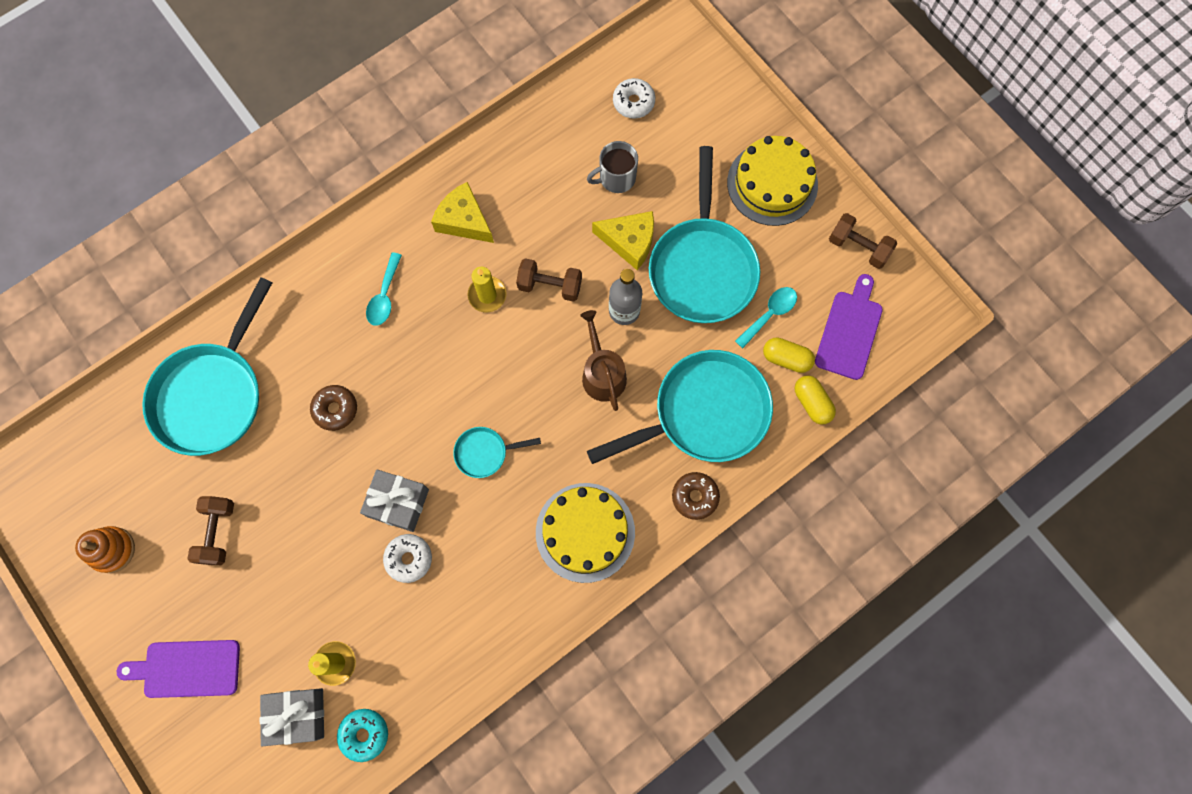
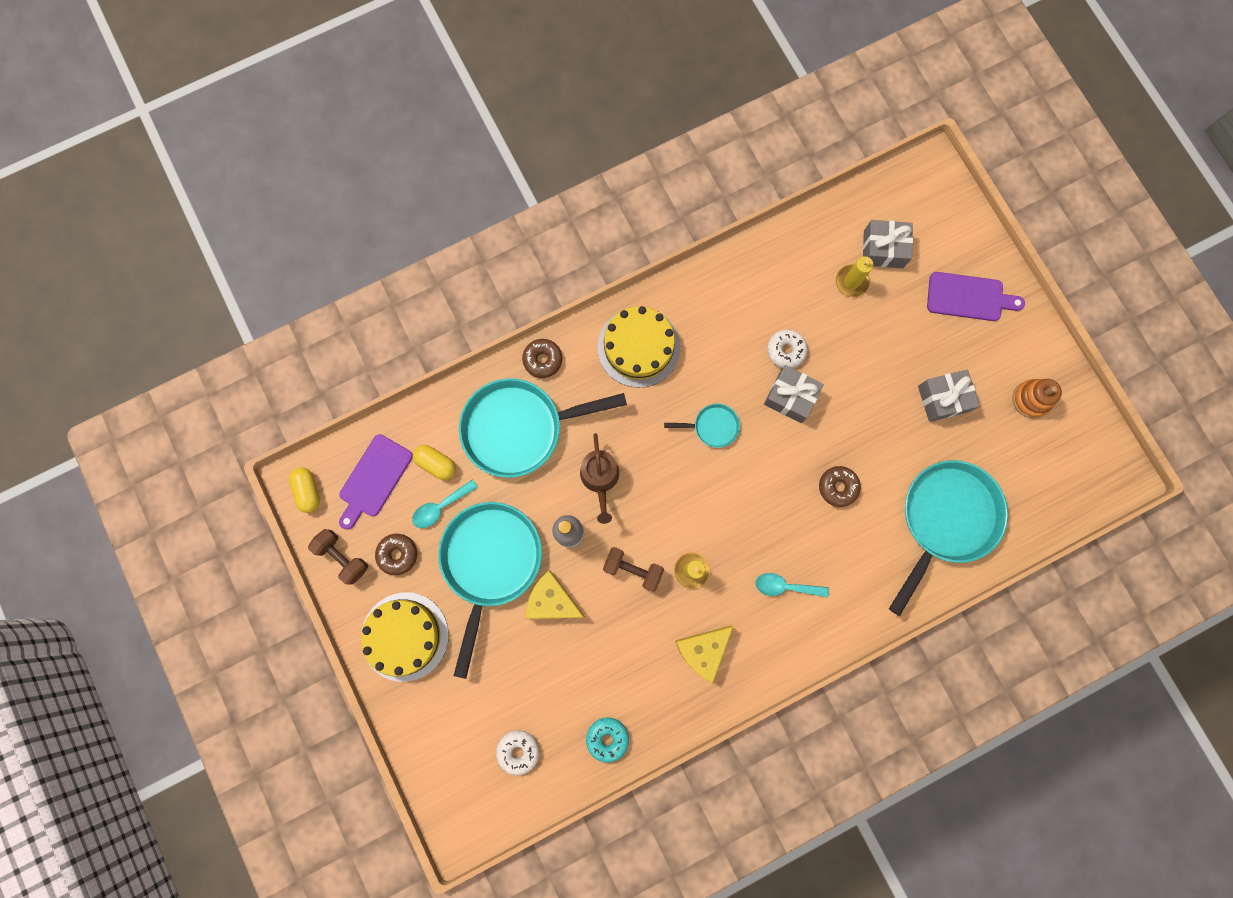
camera: 170 degrees left, 5 degrees up
brown dumbbell [187,496,234,565] -> grey gift [918,370,980,422]
turquoise donut [337,709,388,762] -> turquoise donut moved to [586,718,629,763]
turquoise spoon [366,253,402,326] -> turquoise spoon turned 105 degrees counterclockwise [755,573,829,598]
yellow cheese [431,182,494,243] -> yellow cheese turned 90 degrees clockwise [675,626,734,683]
grey mug [587,141,638,193] -> none
yellow capsule [795,375,836,425] -> yellow capsule moved to [289,467,320,513]
none -> brown donut [375,534,417,575]

